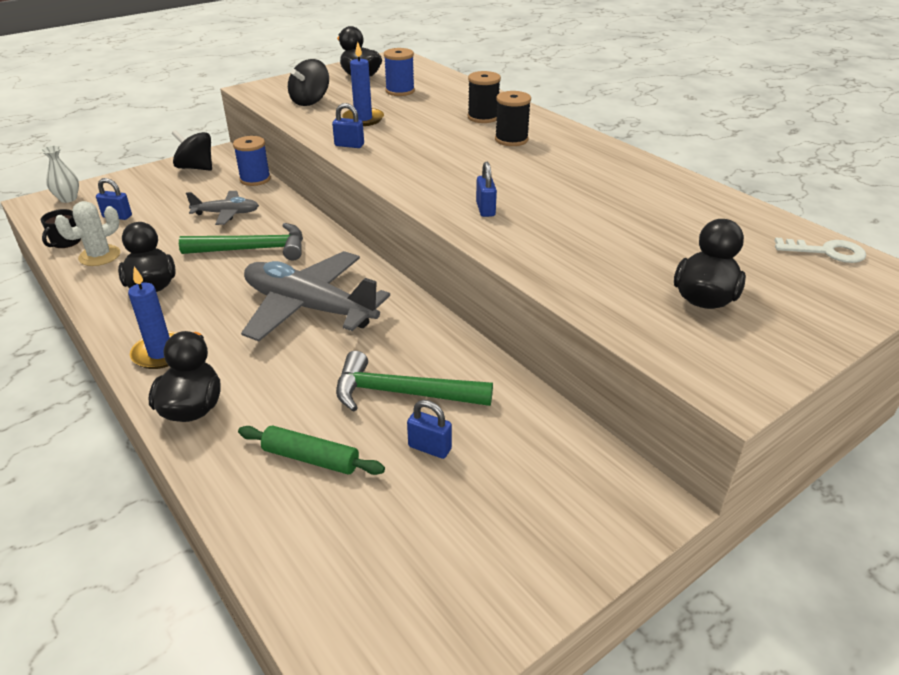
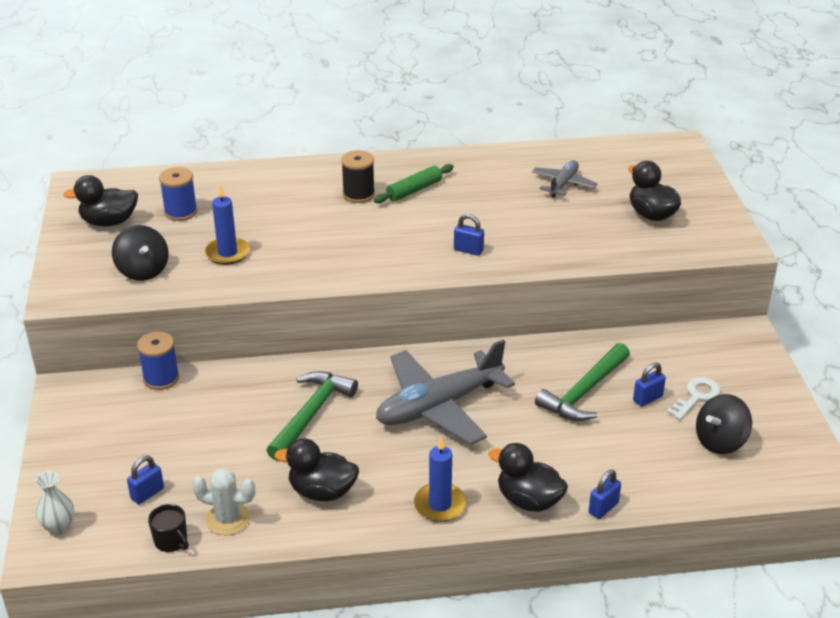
camera: 60 degrees left, 0 degrees up
white cactus [55,201,120,266] -> white cactus turned 60 degrees counterclockwise [192,468,255,535]
black spinning top [172,130,212,171] -> black spinning top moved to [696,394,752,454]
grey plane [186,191,259,225] -> grey plane moved to [532,160,597,198]
green rolling pin [238,425,385,475] -> green rolling pin moved to [374,164,454,203]
blue padlock [332,103,364,148] -> blue padlock moved to [589,470,621,519]
black spool [468,71,501,123] -> none
white key [774,237,866,263] -> white key moved to [666,377,720,420]

